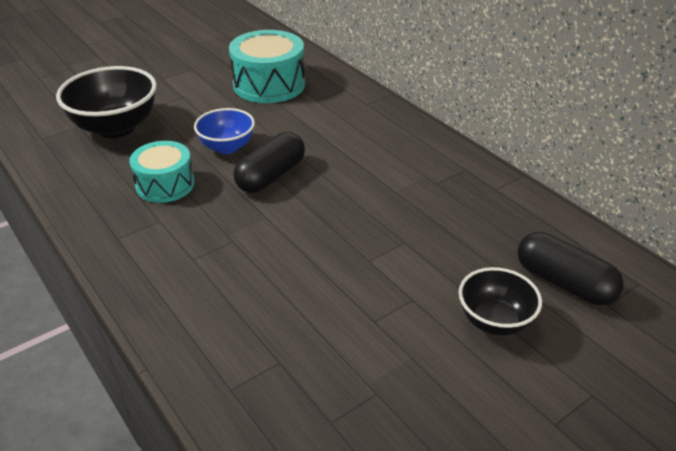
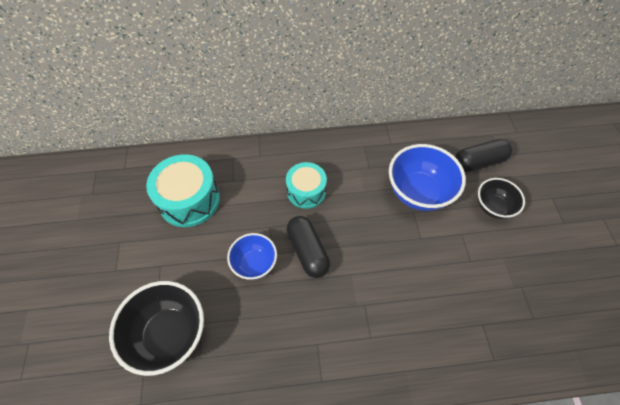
camera: 60 degrees left, 20 degrees up
turquoise drum [129,141,195,203] -> turquoise drum moved to [286,162,327,209]
none -> blue bowl [389,144,466,211]

